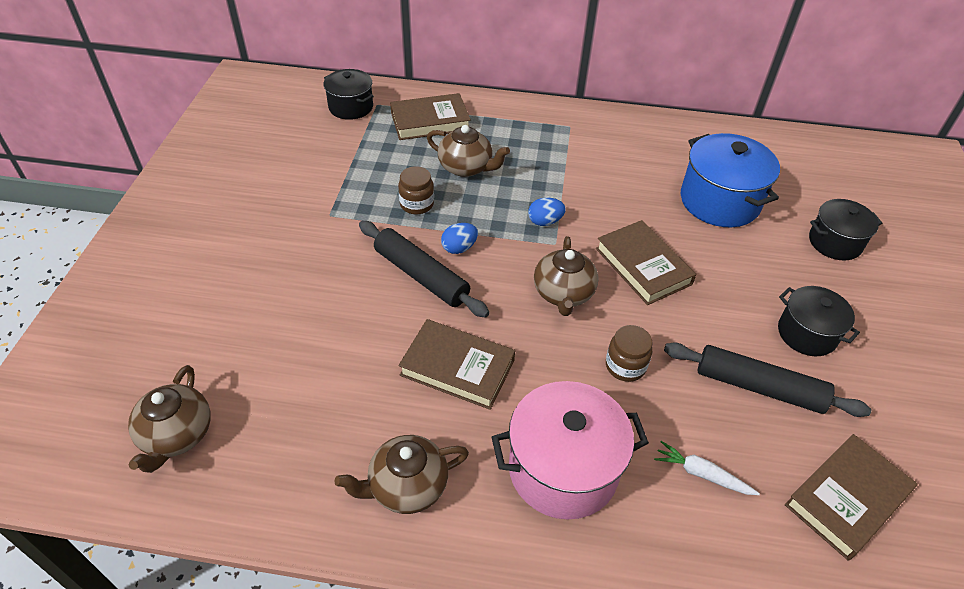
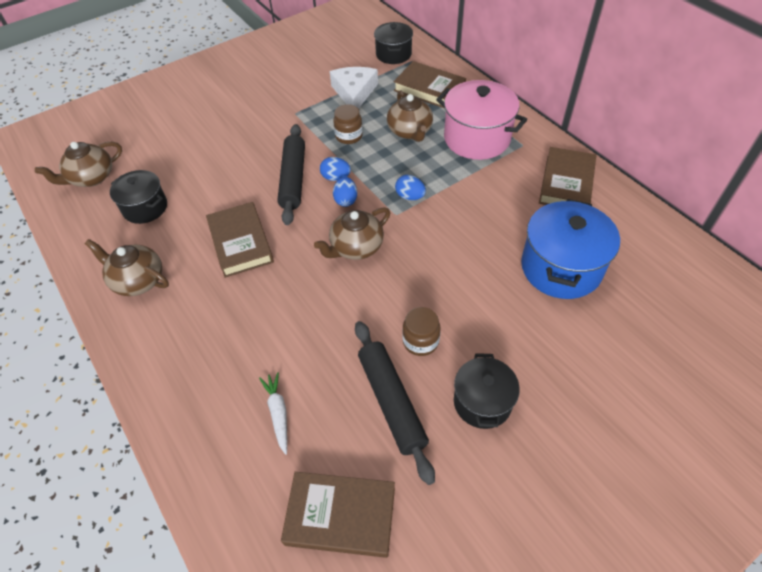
camera: 50 degrees right, 5 degrees up
pink pot [491,381,649,520] -> pink pot moved to [436,80,527,160]
brown book [596,220,696,305] -> brown book moved to [539,147,596,205]
brown jar [606,325,653,382] -> brown jar moved to [402,307,441,356]
black pot [809,199,882,261] -> black pot moved to [110,170,167,224]
none -> white cheese [330,67,378,109]
none -> blue egg [333,177,357,207]

